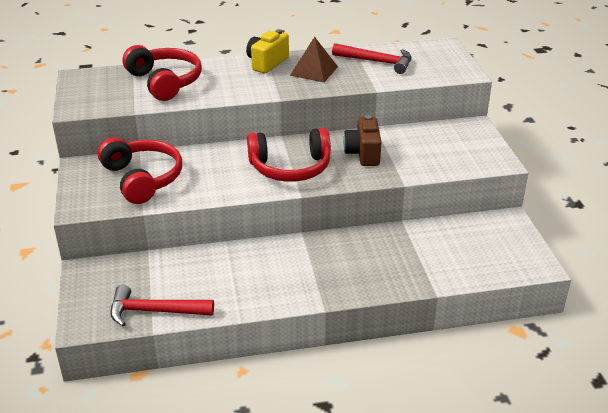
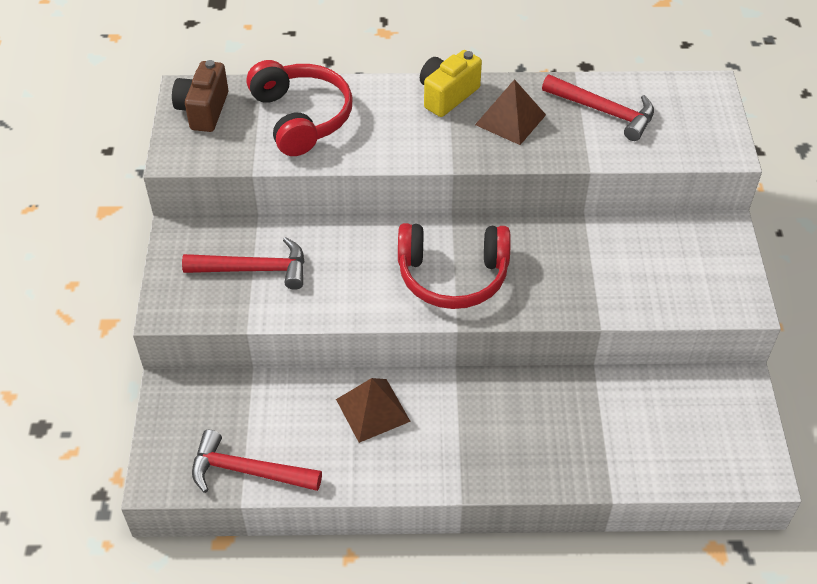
camera: 10 degrees right, 15 degrees up
red headphones [98,137,182,204] -> red hammer [182,237,304,290]
brown camera [343,115,381,166] -> brown camera moved to [172,60,228,132]
none -> brown pyramid [336,378,411,443]

